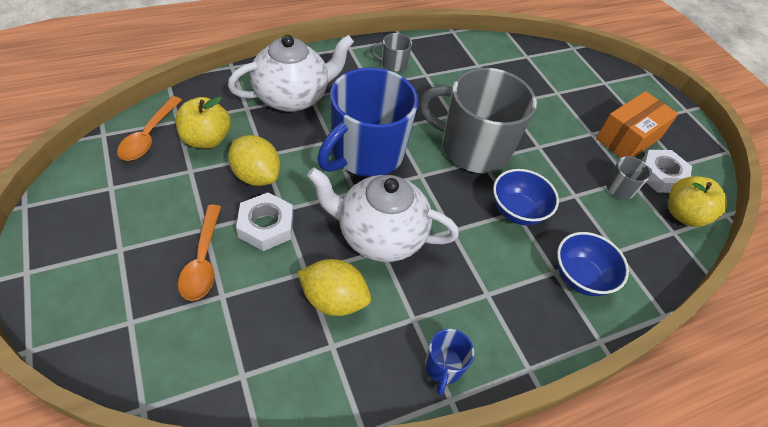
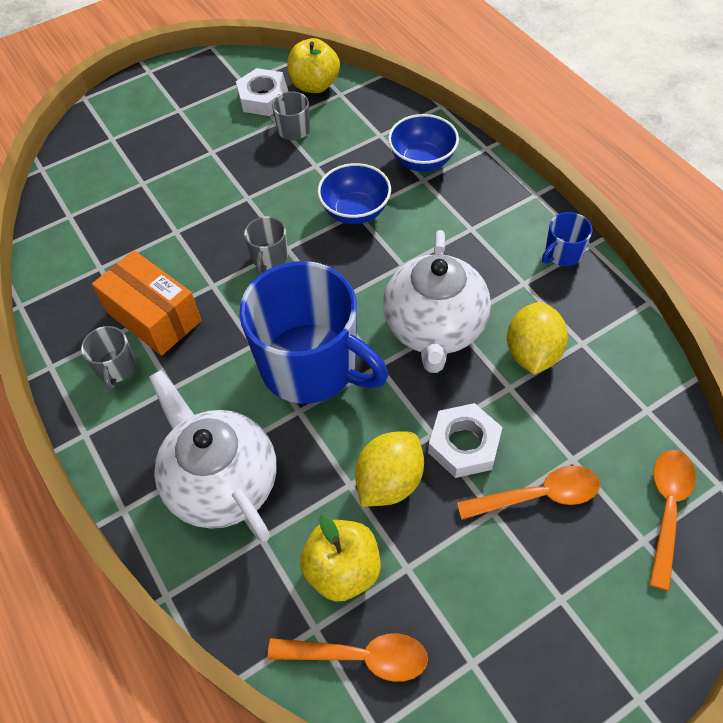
camera: 90 degrees left, 5 degrees up
grey mug [419,68,537,173] -> grey mug [244,217,288,274], size x0.42
blue mug [425,329,474,395] -> blue mug turned 135 degrees clockwise [542,212,593,266]
orange box [596,91,678,158] -> orange box moved to [92,250,202,356]
none -> orange spoon [649,450,696,591]

